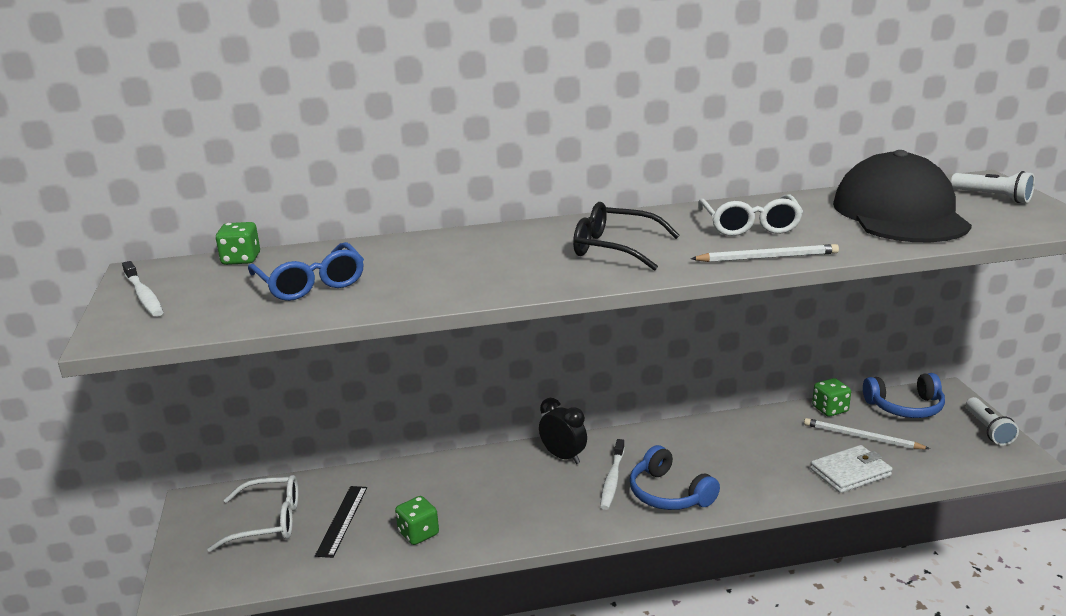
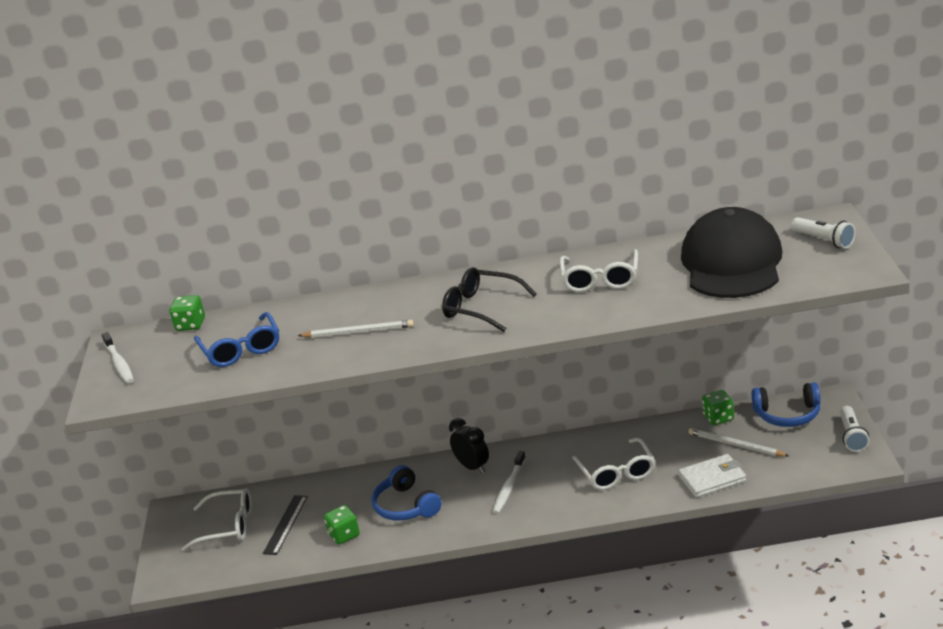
camera: 10 degrees right, 5 degrees up
blue headphones [630,445,720,510] -> blue headphones moved to [371,465,442,521]
white pencil [691,244,839,262] -> white pencil moved to [298,320,414,338]
none -> white glasses [572,437,655,490]

